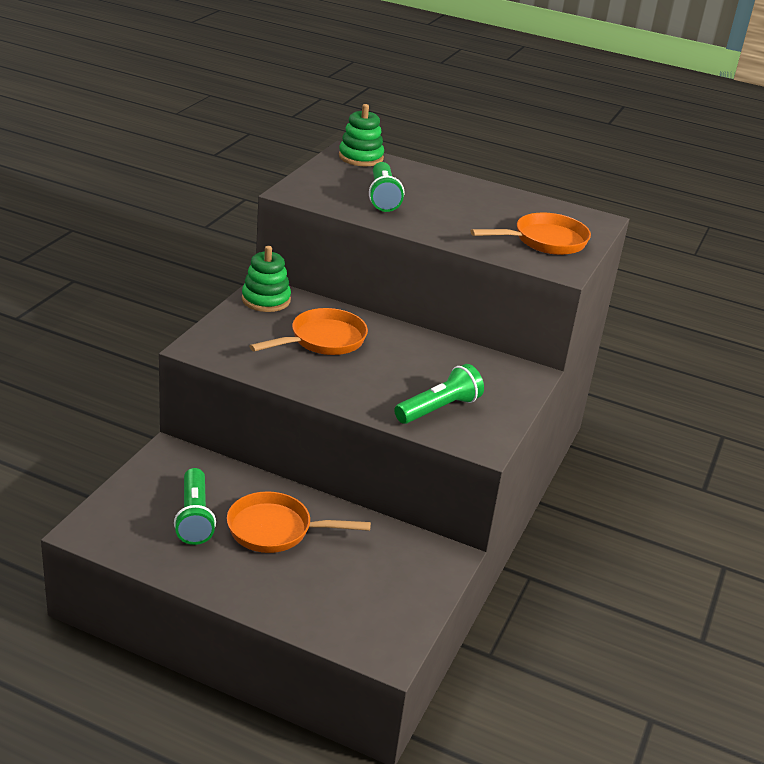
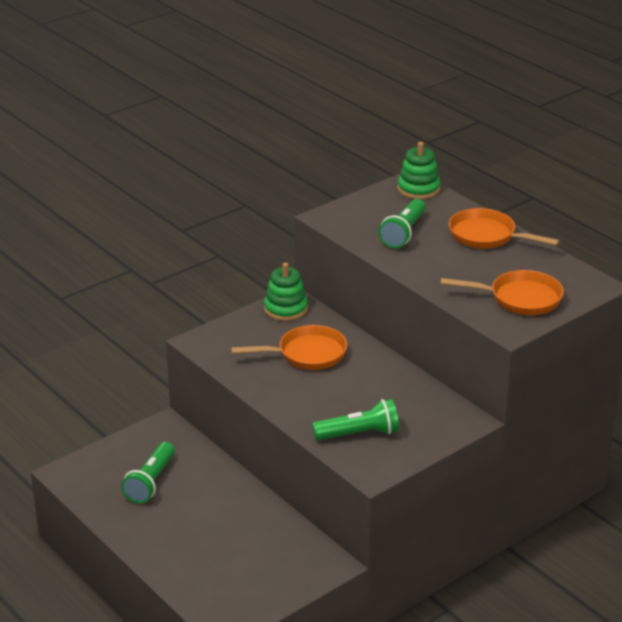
camera: 30 degrees right, 0 degrees up
orange pan [227,491,371,553] -> orange pan moved to [449,208,560,249]

